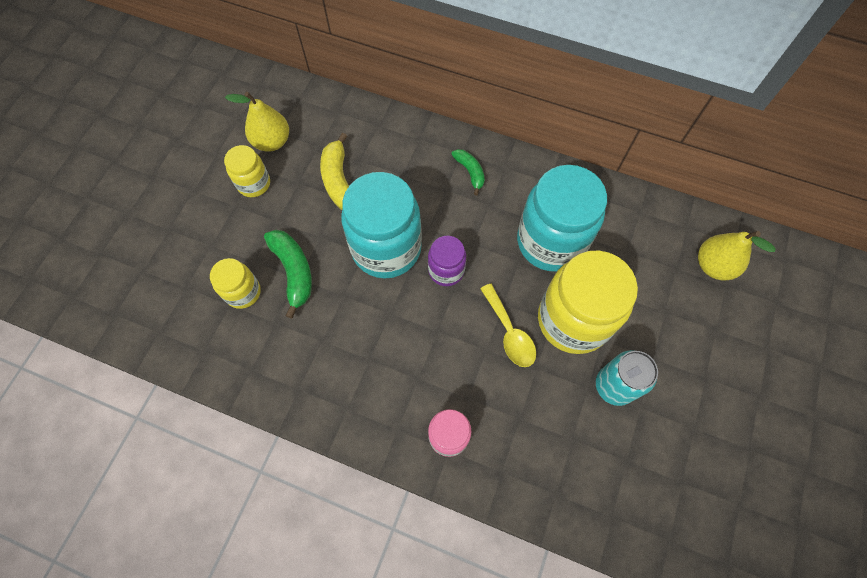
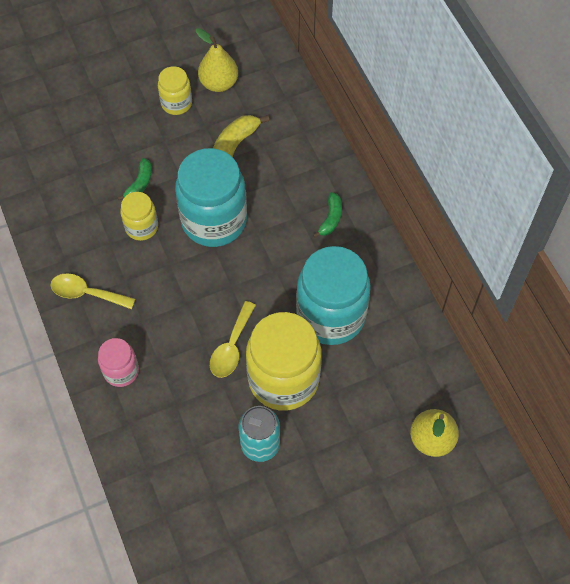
camera: 45 degrees right, 5 degrees down
yellow jar [210,258,261,309] -> yellow jar moved to [120,192,158,241]
green banana [264,230,312,319] -> green banana [117,158,152,200], size x0.62
purple jar [428,236,466,286] -> none
none -> yellow spoon [50,274,135,309]

